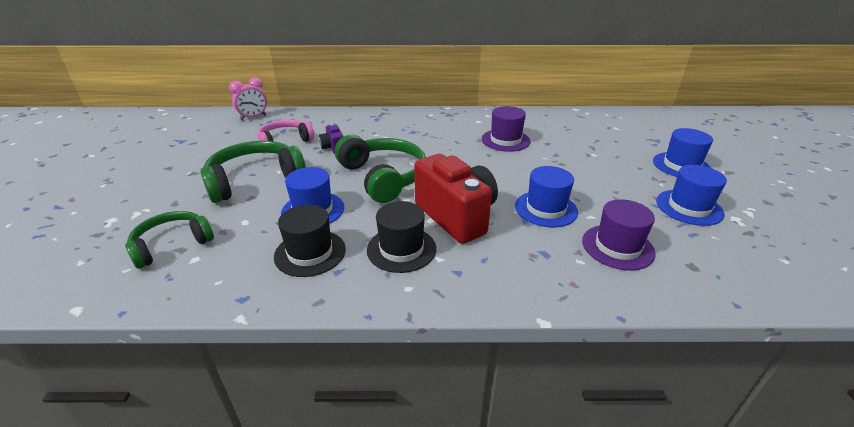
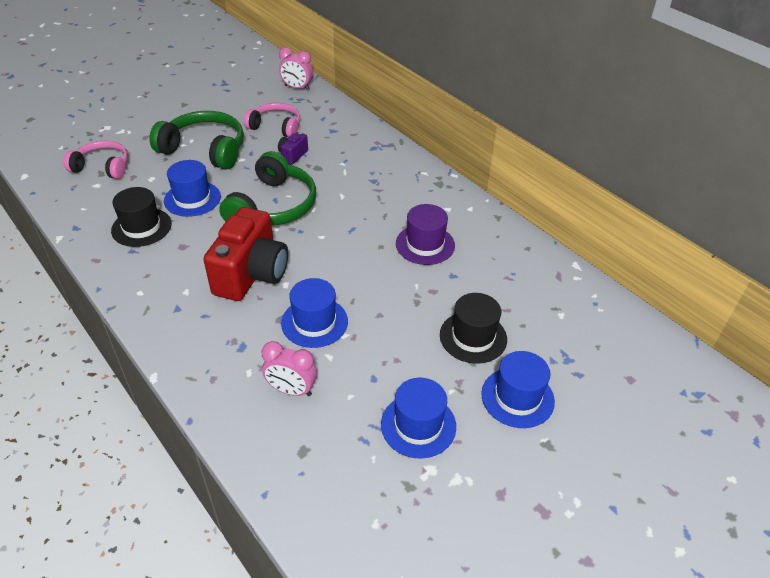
camera: 50 degrees right, 10 degrees up
green headphones [125,211,214,269] -> pink headphones [63,141,128,179]
black hat [367,201,436,273] -> black hat moved to [440,293,507,364]
purple hat [582,199,656,270] -> pink clock [262,341,317,396]

